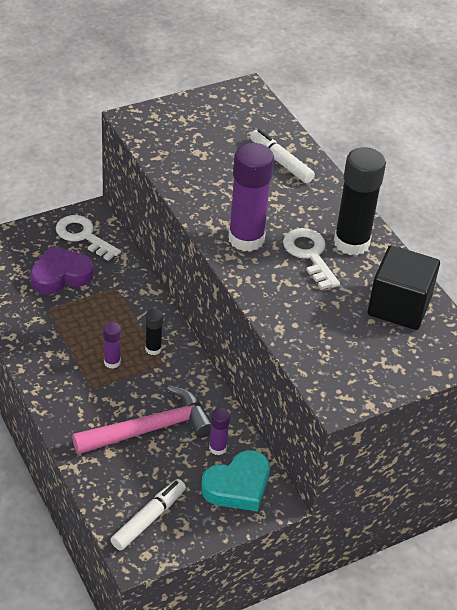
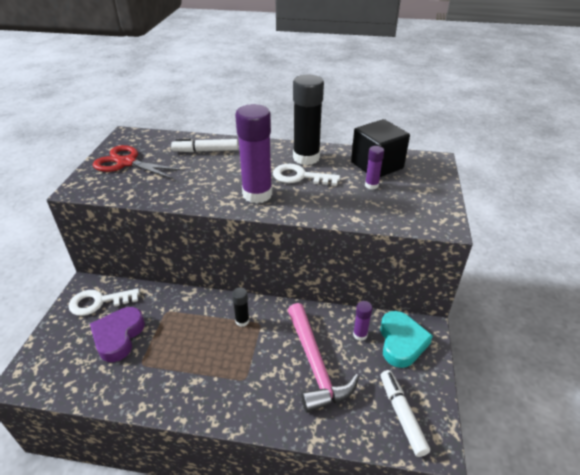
camera: 50 degrees left, 5 degrees down
pink hammer [72,386,211,454] -> pink hammer turned 150 degrees clockwise [288,303,359,413]
purple glue stick [103,322,121,369] -> purple glue stick moved to [365,146,384,190]
none -> red scissors [93,145,185,179]

